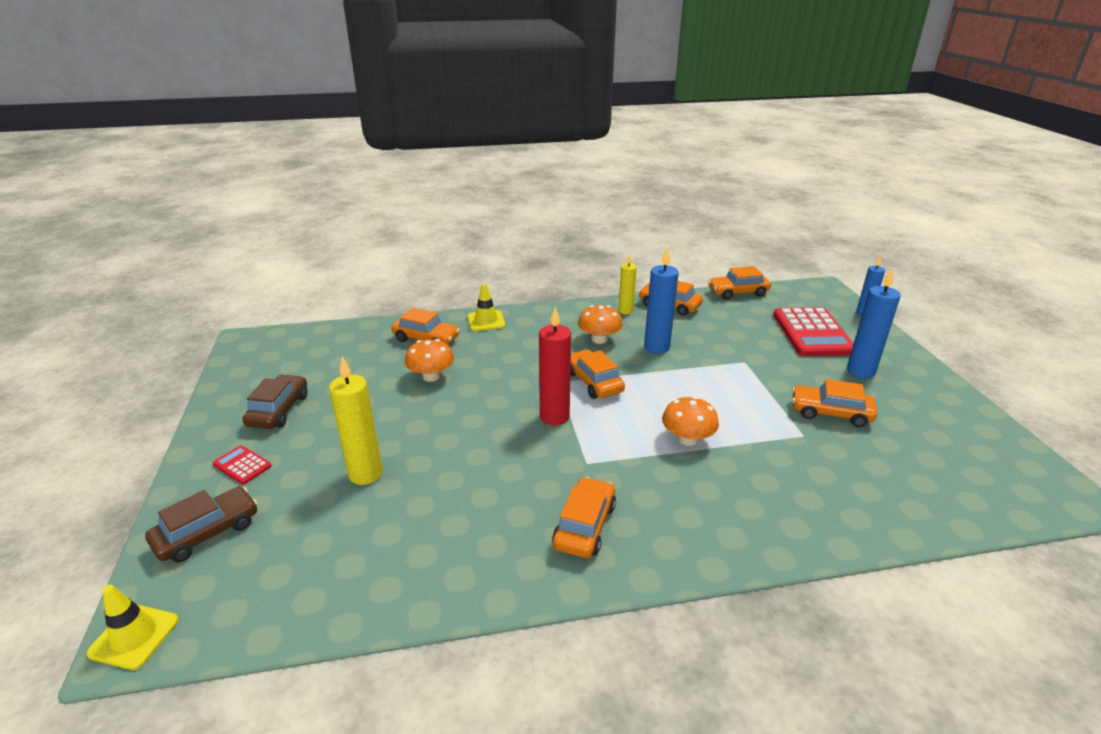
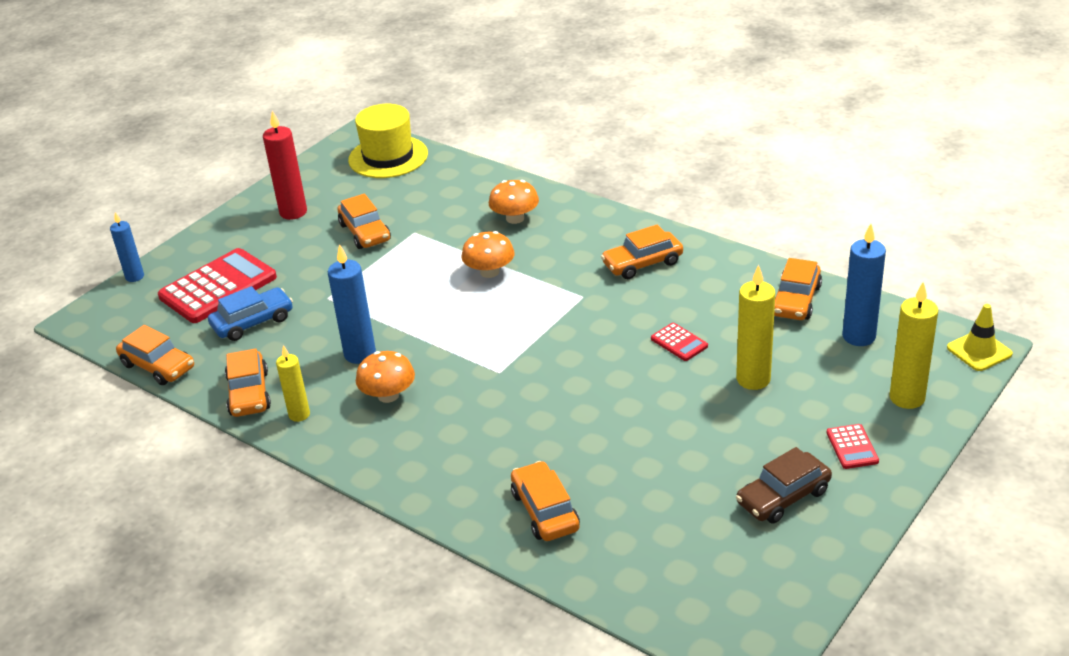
camera: 130 degrees left, 5 degrees up
brown car [145,487,258,563] -> yellow candle [890,282,938,409]
orange mushroom [405,339,454,382] -> orange mushroom moved to [489,180,539,224]
yellow traffic cone [468,283,505,331] -> none
red candle [539,307,571,425] -> red candle moved to [263,111,307,220]
orange car [570,350,625,399] -> orange car moved to [774,258,822,320]
blue candle [847,268,901,379] -> blue candle moved to [842,223,886,346]
none -> blue car [208,286,293,341]
none -> yellow hat [348,104,428,178]
none -> red calculator [651,323,708,361]

